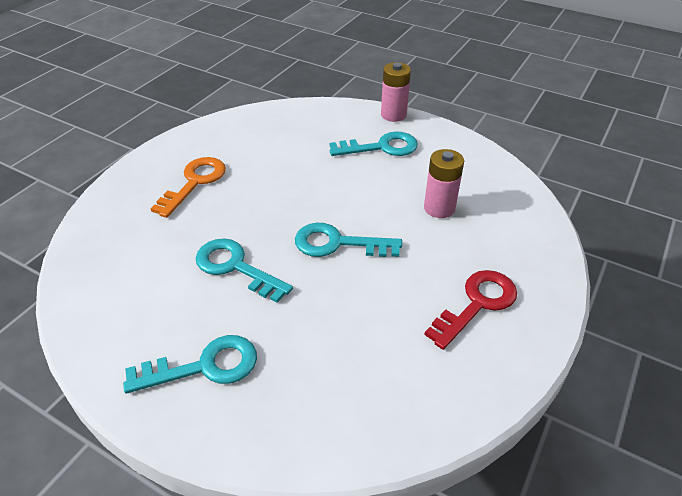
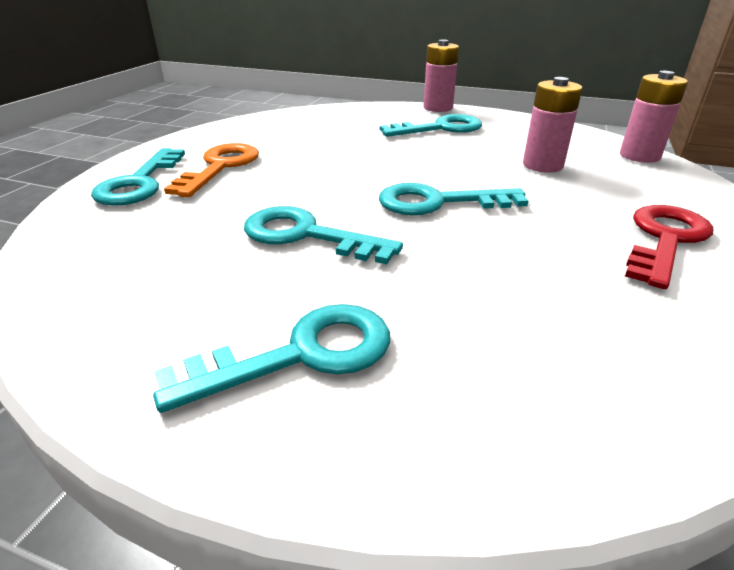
camera: 10 degrees left, 10 degrees down
none -> turquoise key [91,148,185,206]
none -> pink battery [620,71,688,163]

